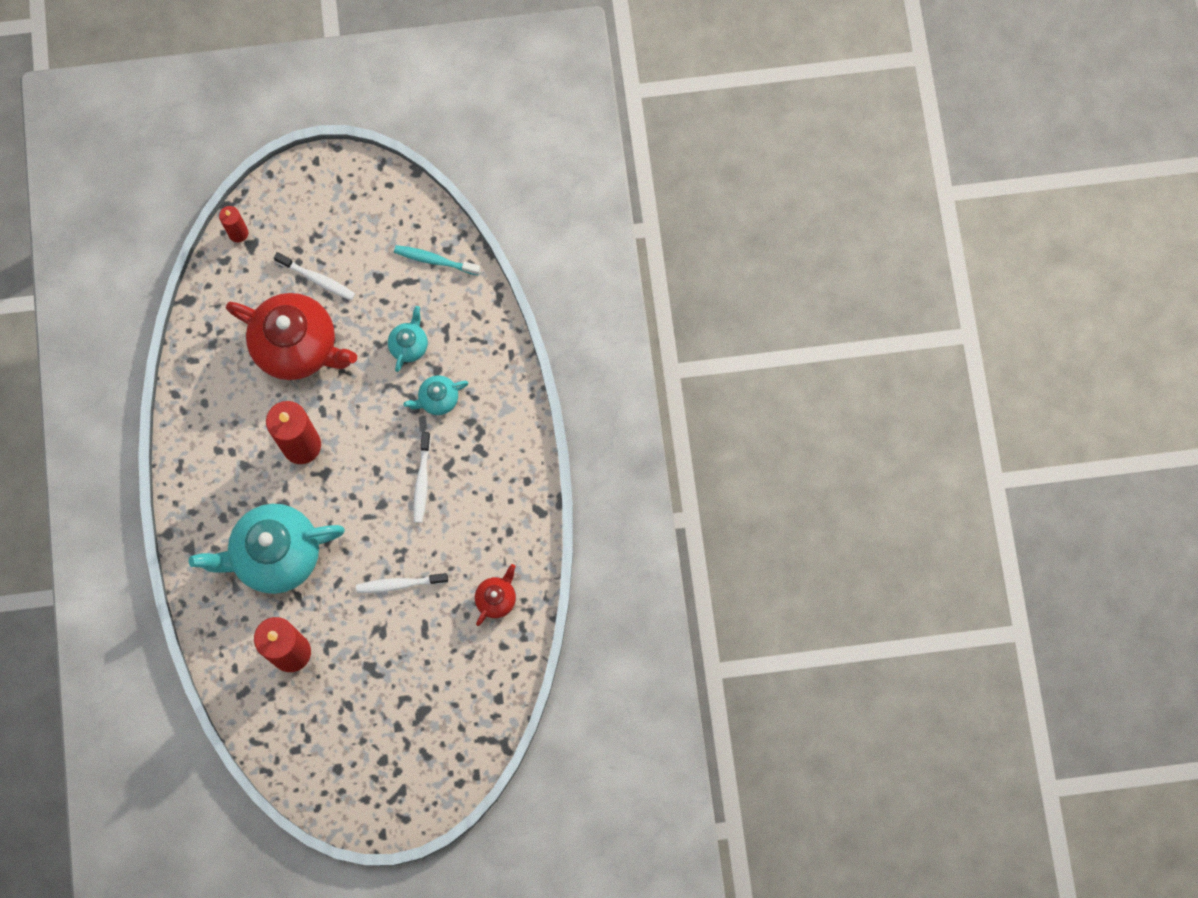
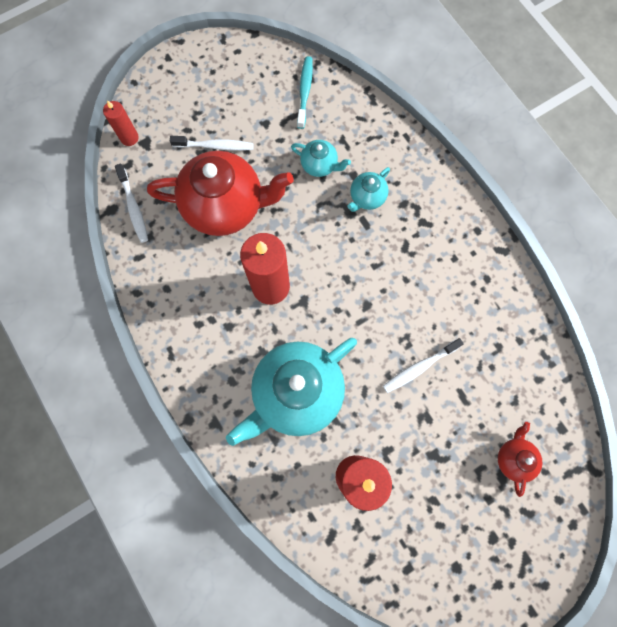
camera: 25 degrees left, 0 degrees up
turquoise teapot [388,306,428,372] -> turquoise teapot turned 120 degrees clockwise [291,140,351,177]
turquoise toothbrush [394,245,481,275] -> turquoise toothbrush turned 105 degrees clockwise [297,56,313,129]
white toothbrush [413,432,431,523] -> white toothbrush moved to [115,164,148,243]
red teapot [475,564,516,626] -> red teapot moved to [498,422,543,497]

